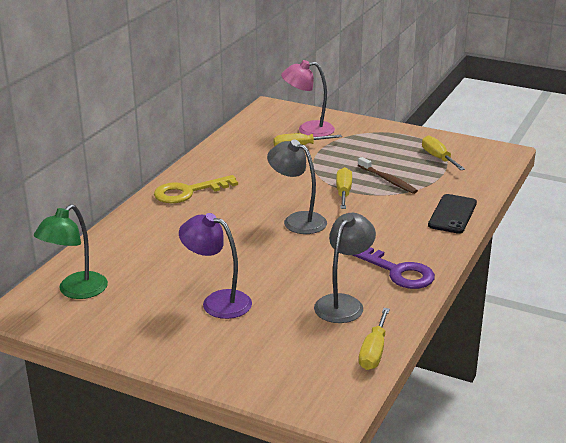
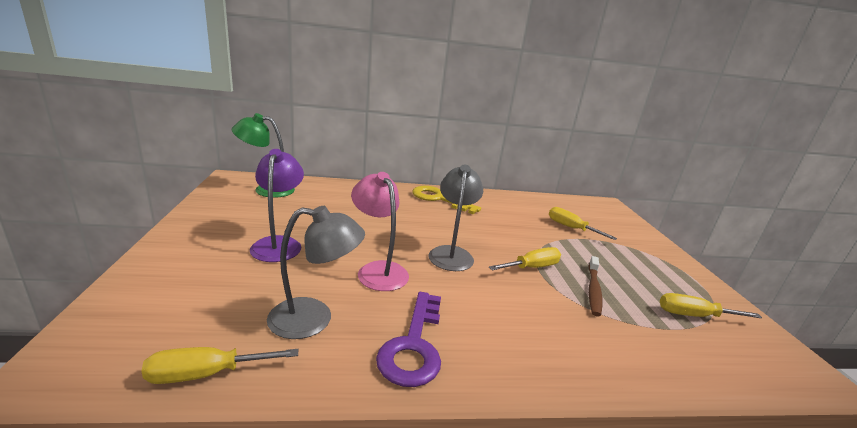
camera: 55 degrees right, 5 degrees down
pink lamp [281,60,335,137] -> pink lamp moved to [351,172,409,291]
yellow screwdriver [422,135,465,170] -> yellow screwdriver turned 120 degrees counterclockwise [660,293,762,318]
black phone [428,194,477,234] -> none

